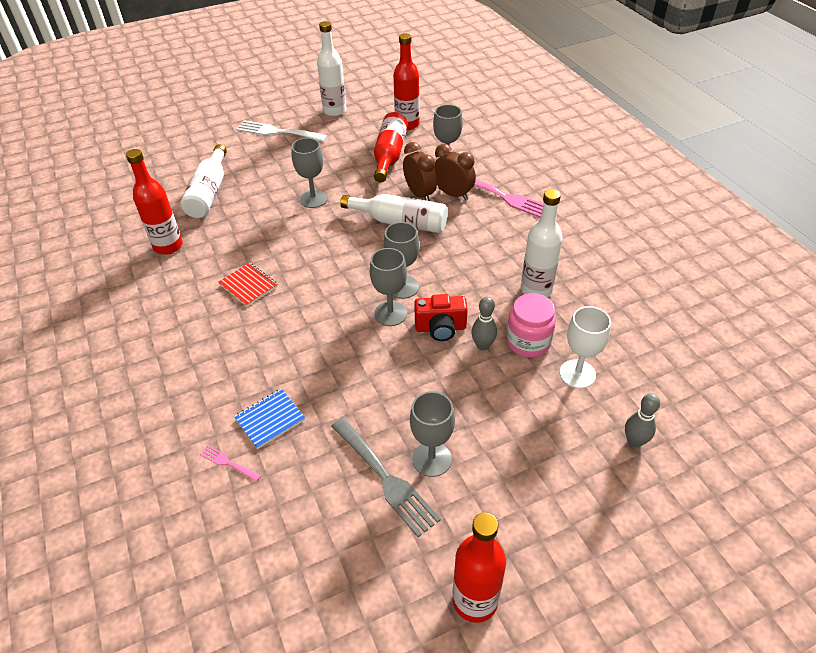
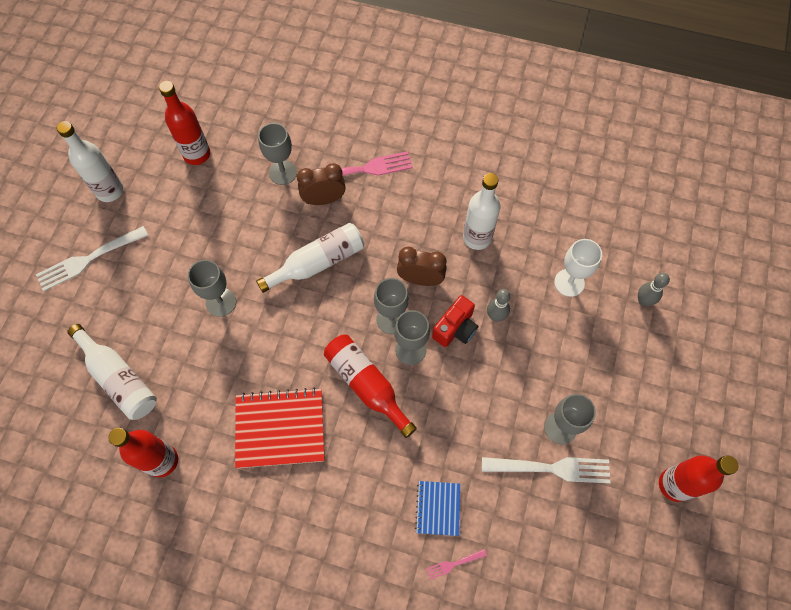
camera: 50 degrees left, 20 degrees up
red notebook [219,263,278,306] -> red notebook [235,387,325,468], size x1.79
grey fork [331,418,441,537] -> white fork [482,457,610,483]
red bottle [374,112,408,182] -> red bottle moved to [324,335,417,438]
brown clock [403,142,437,201] -> brown clock moved to [397,247,447,286]
pink jar [506,293,556,358] -> none

